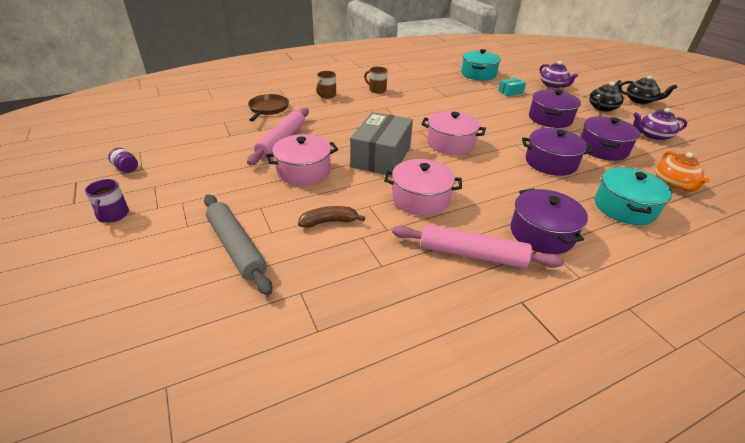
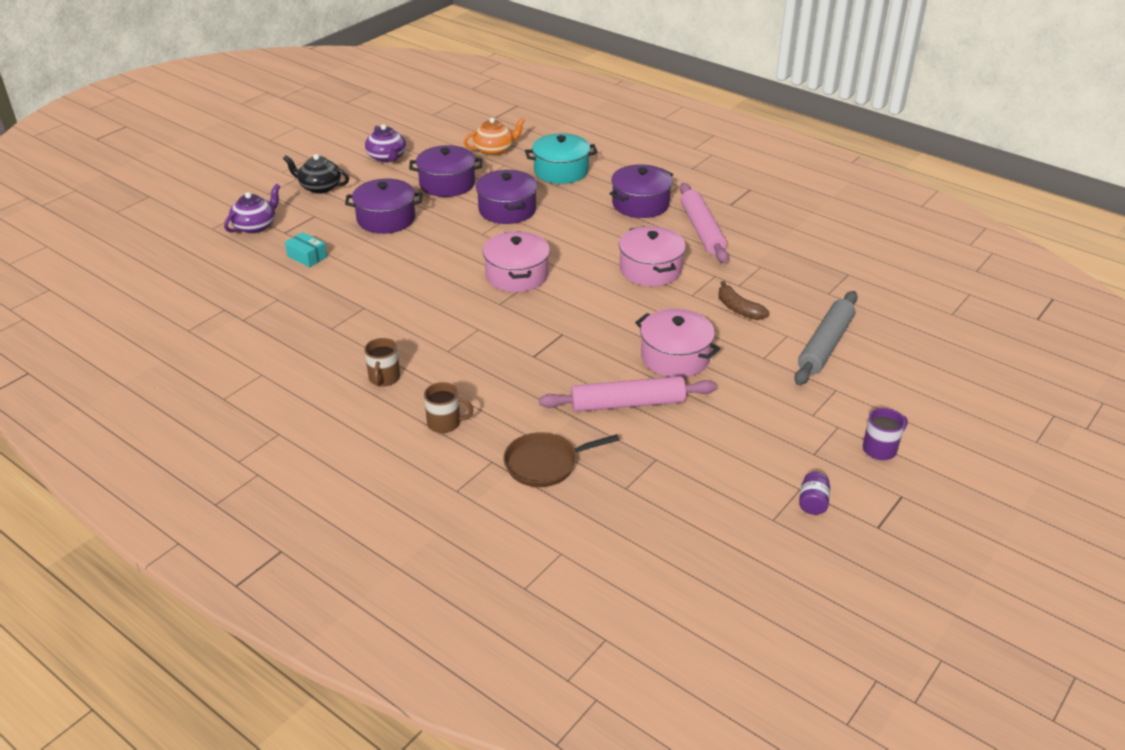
camera: 115 degrees left, 0 degrees up
grey box [350,112,413,176] -> none
turquoise pot [461,49,501,81] -> none
black teapot [619,75,677,104] -> none

